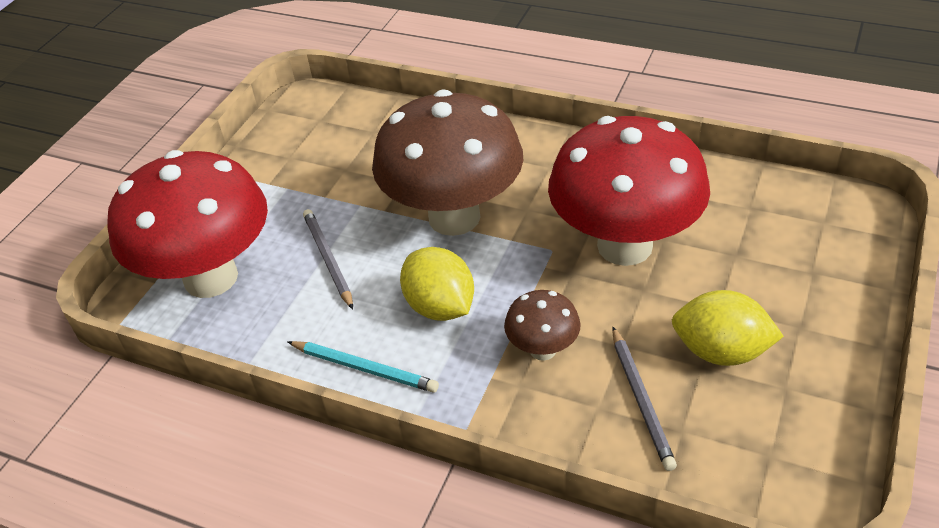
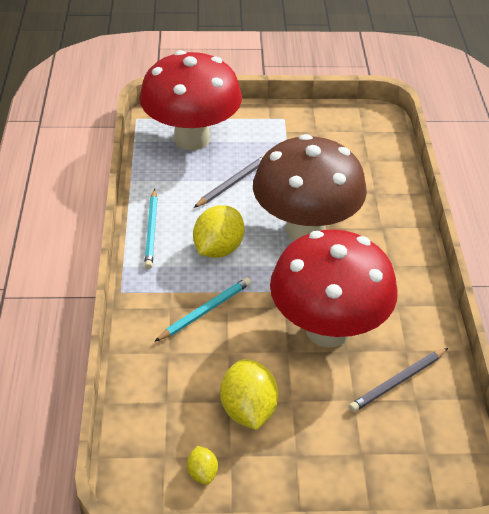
camera: 60 degrees right, 0 degrees up
brown mushroom [504,290,581,361] -> turquoise pencil [154,277,251,342]
grey pencil [612,327,677,471] -> grey pencil moved to [349,348,448,412]
none -> yellow lemon [187,446,218,485]

